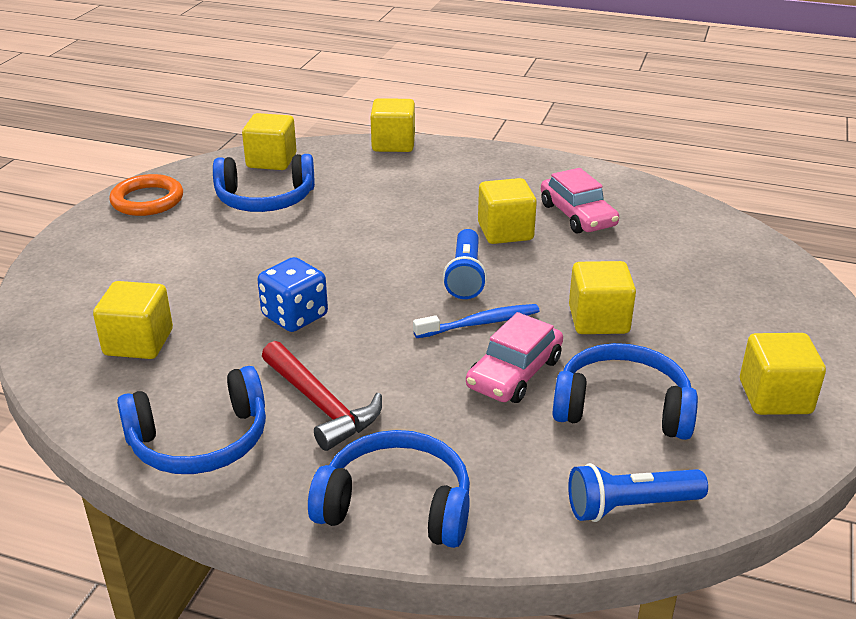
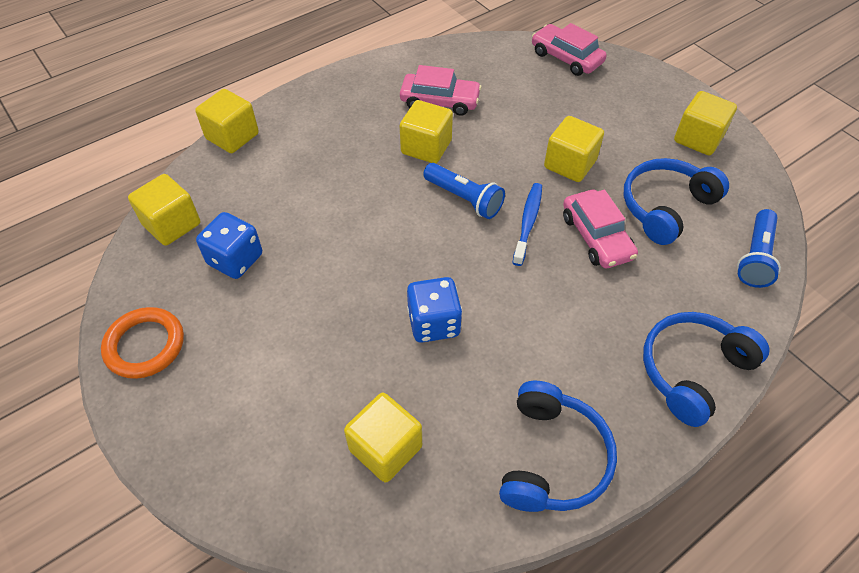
camera: 55 degrees left, 20 degrees up
blue headphones [213,154,315,212] -> blue dice [196,212,262,279]
red hammer [262,341,382,451] -> none
none -> pink car [532,23,607,76]

